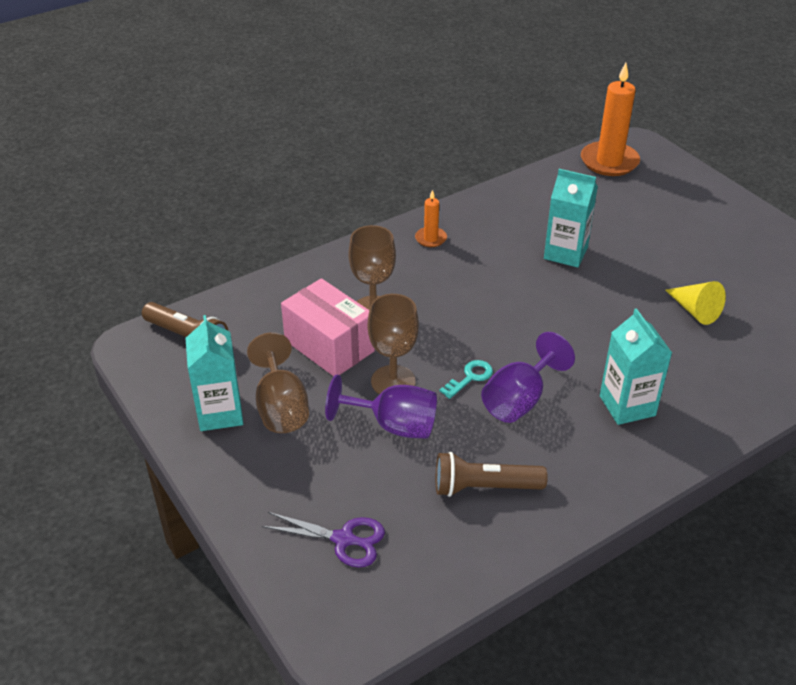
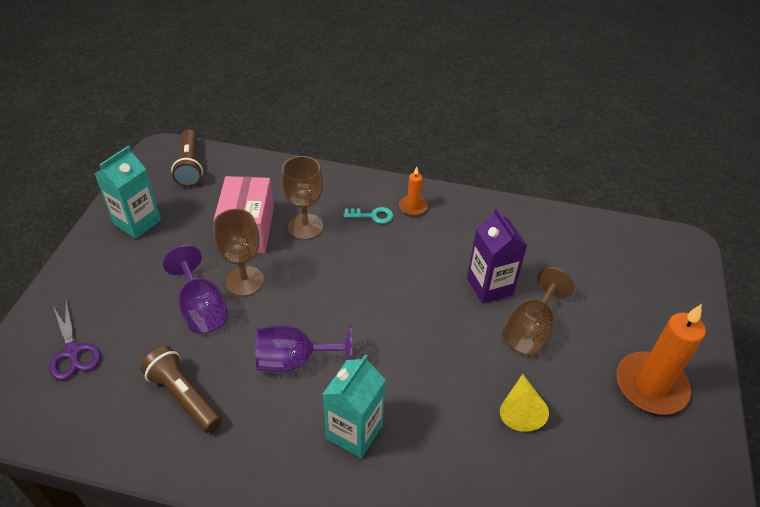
camera: 45 degrees right, 5 degrees up
brown goblet [247,332,309,433] -> brown goblet moved to [502,267,575,355]
turquoise key [440,360,493,399] -> turquoise key moved to [343,207,394,224]
turquoise carton [544,169,598,268] -> purple carton [467,208,527,304]
orange candle [581,63,640,176] -> orange candle moved to [617,304,706,415]

